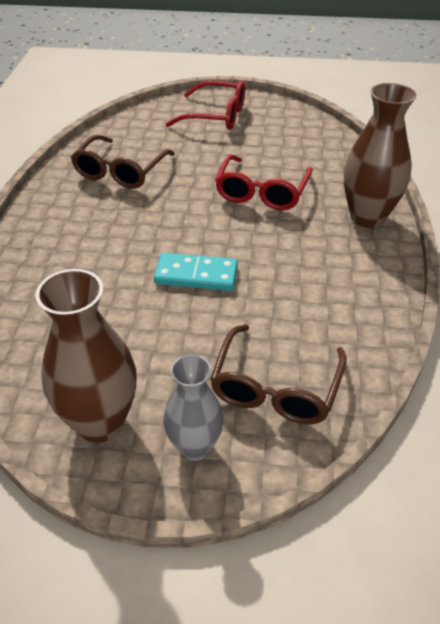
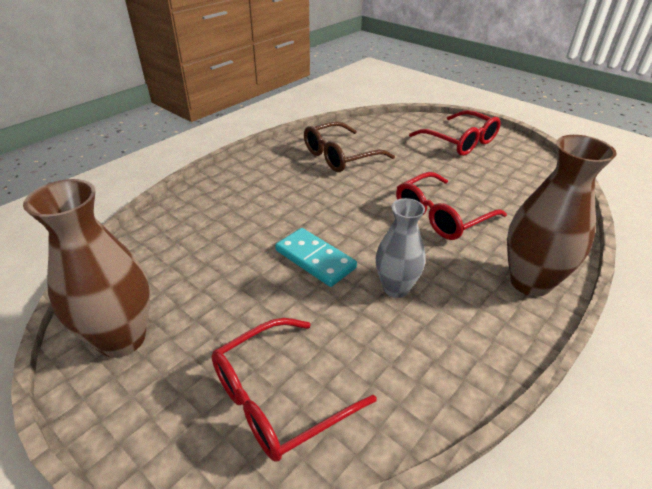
camera: 35 degrees right, 5 degrees down
grey vase [163,354,224,461] -> grey vase moved to [376,198,425,298]
brown glasses [210,324,347,424] -> red glasses [211,318,377,462]

